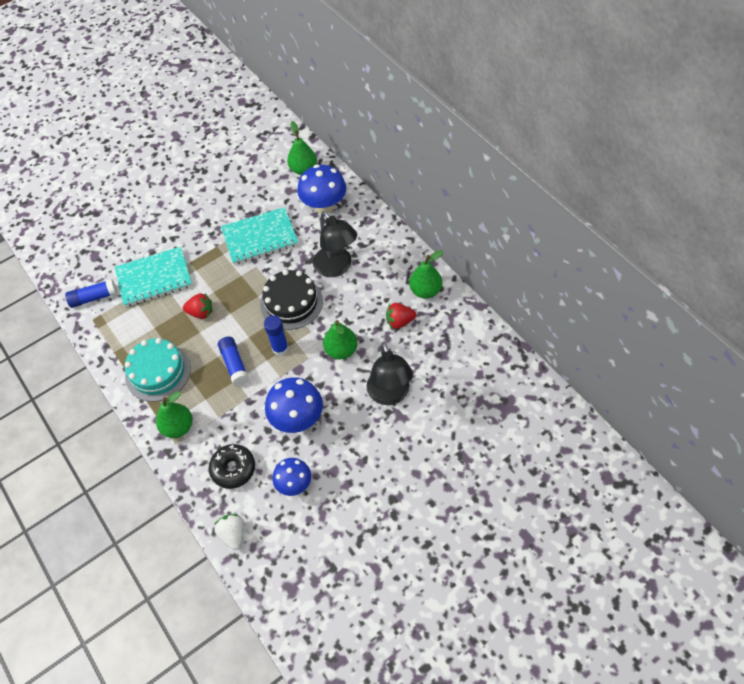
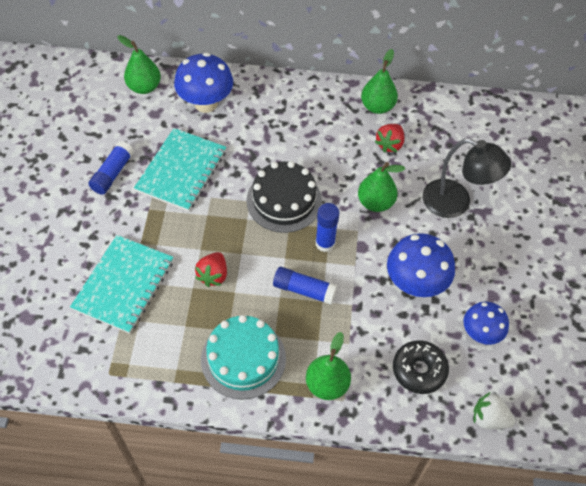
camera: 55 degrees left, 0 degrees up
blue glue stick [65,279,117,308] -> blue glue stick moved to [89,141,134,195]
red strawberry [183,293,212,319] -> red strawberry turned 150 degrees clockwise [195,252,227,287]
black lamp [313,211,357,277] -> none

